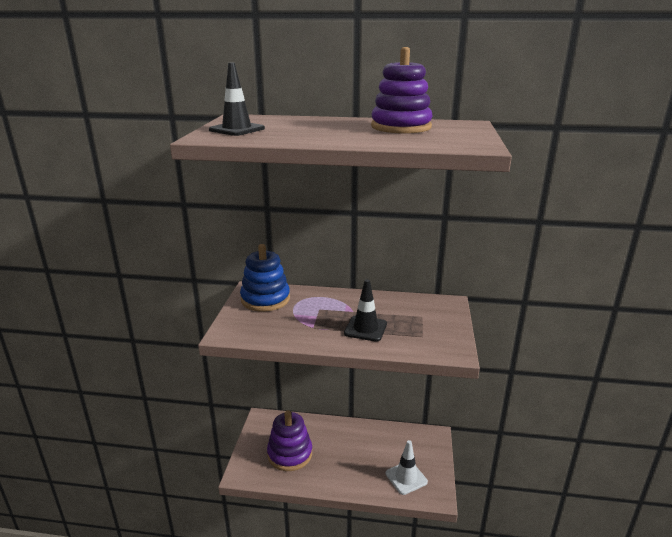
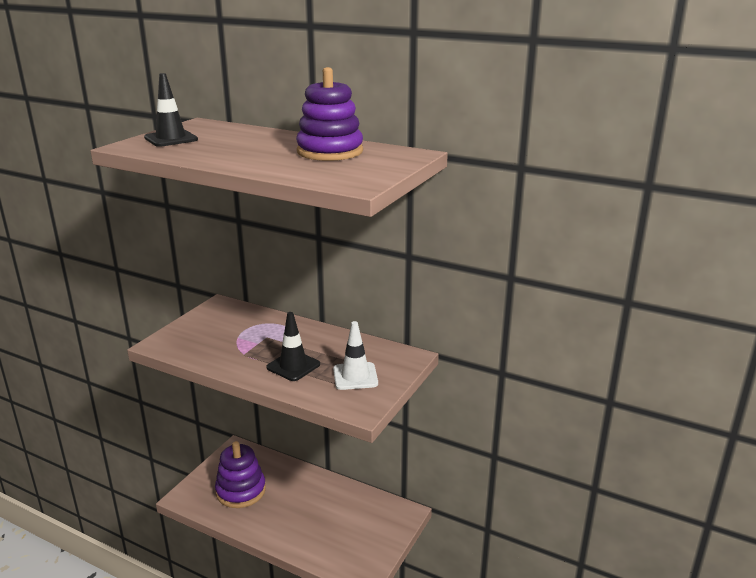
camera: 20 degrees right, 0 degrees up
blue stacking toy [240,244,290,312] -> none
white traffic cone [386,440,428,495] -> white traffic cone moved to [333,321,378,390]

